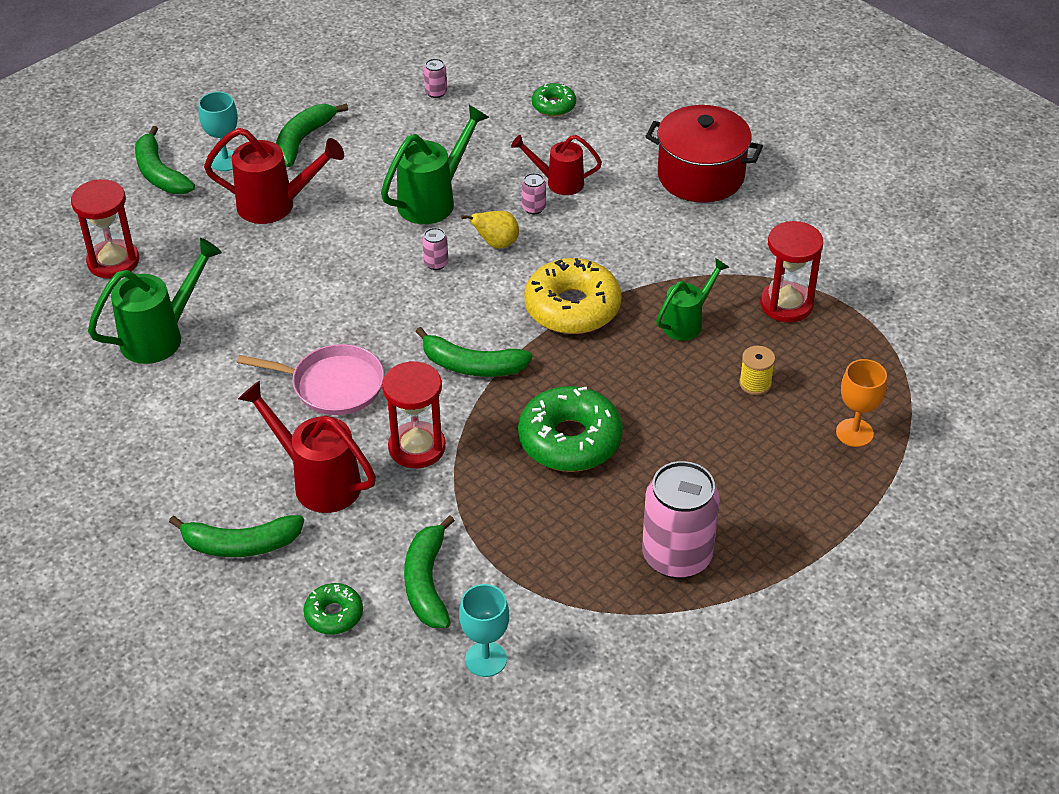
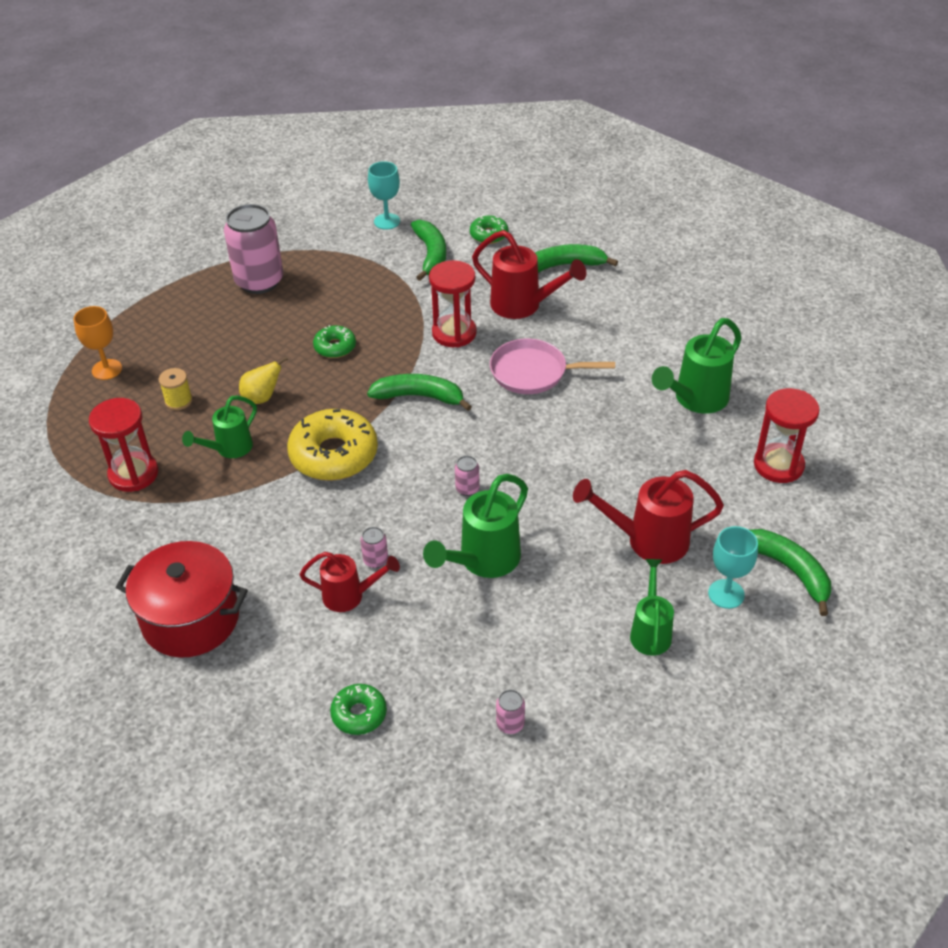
camera: 175 degrees right, 0 degrees up
green banana [276,104,348,167] -> green watering can [630,559,674,656]
yellow pear [461,211,519,249] -> yellow pear moved to [239,357,288,404]
green donut [518,386,623,472] -> green donut [313,325,356,358], size x0.52

